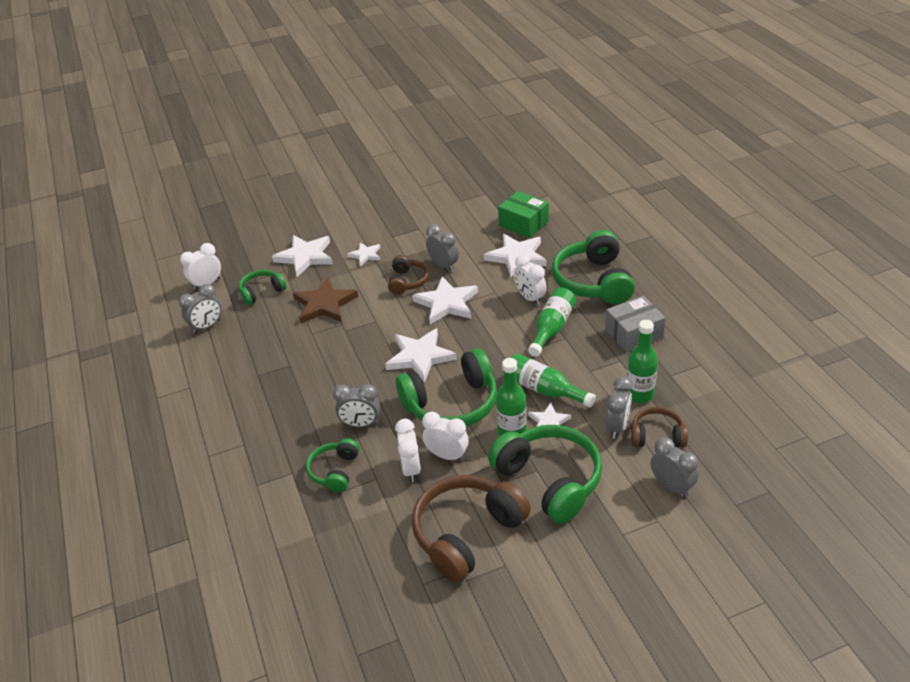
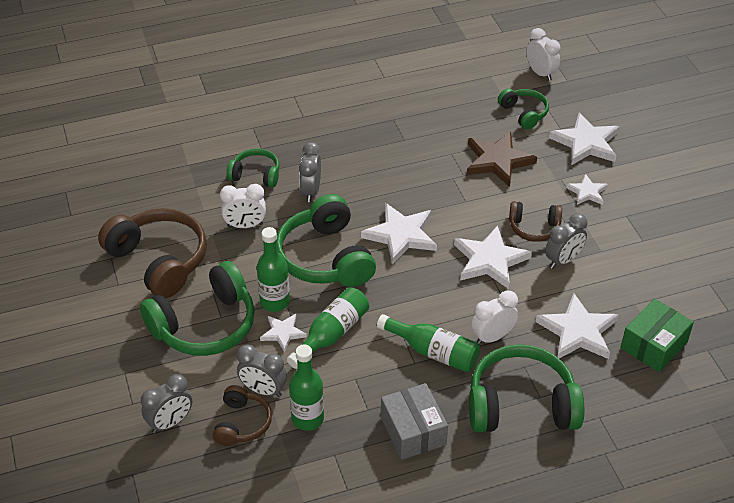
camera: 90 degrees right, 5 degrees up
grey clock [179,284,222,333] -> none
white clock [422,412,469,461] -> none

